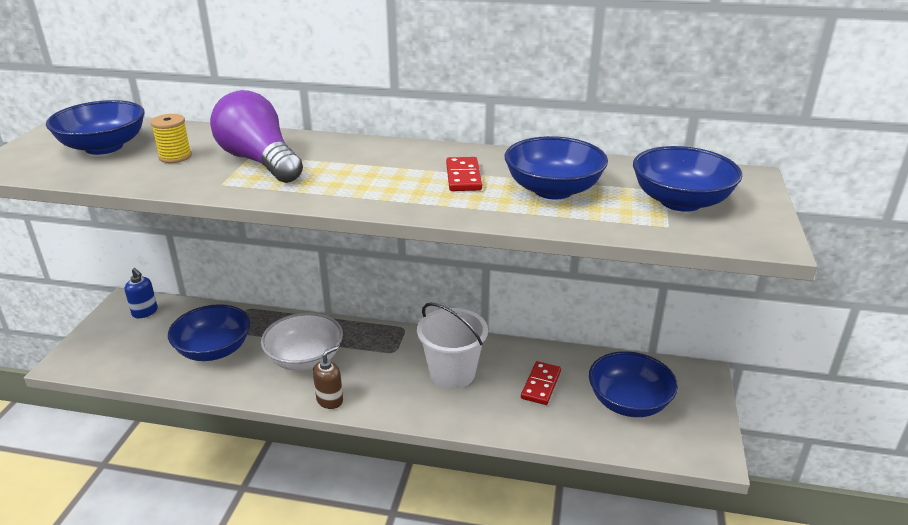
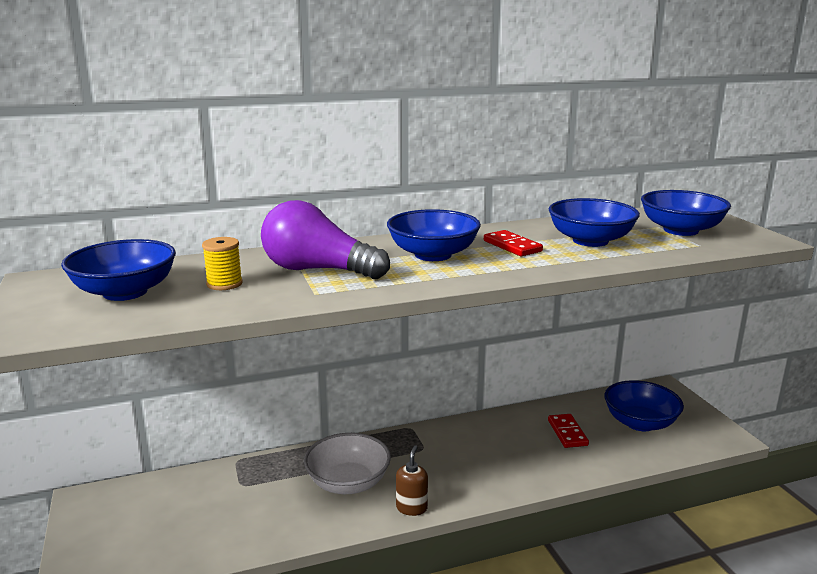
camera: 30 degrees left, 10 degrees down
blue soap dispenser [125,268,158,318] -> none
blue bowl [168,304,250,361] -> blue bowl moved to [387,209,481,261]
white bucket [417,302,488,389] -> none

